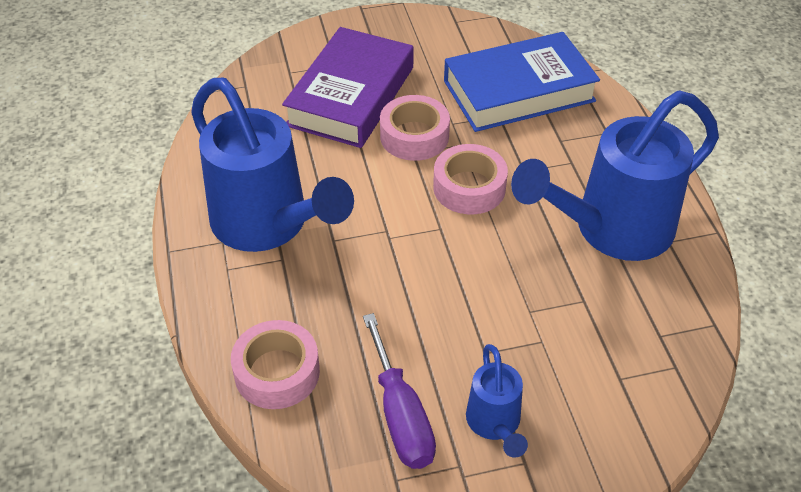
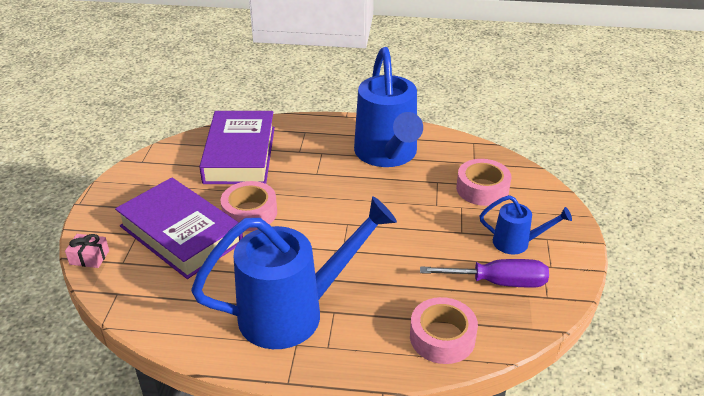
camera: 70 degrees left, 10 degrees down
pink tape [433,144,508,214] -> pink tape moved to [456,159,511,206]
blue book [444,32,600,132] -> purple book [199,111,275,184]
none -> pink gift [65,234,109,268]

